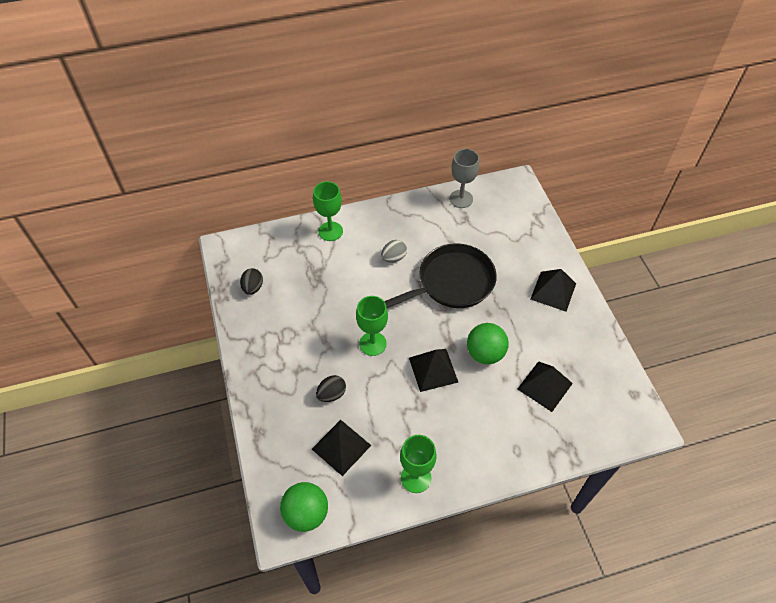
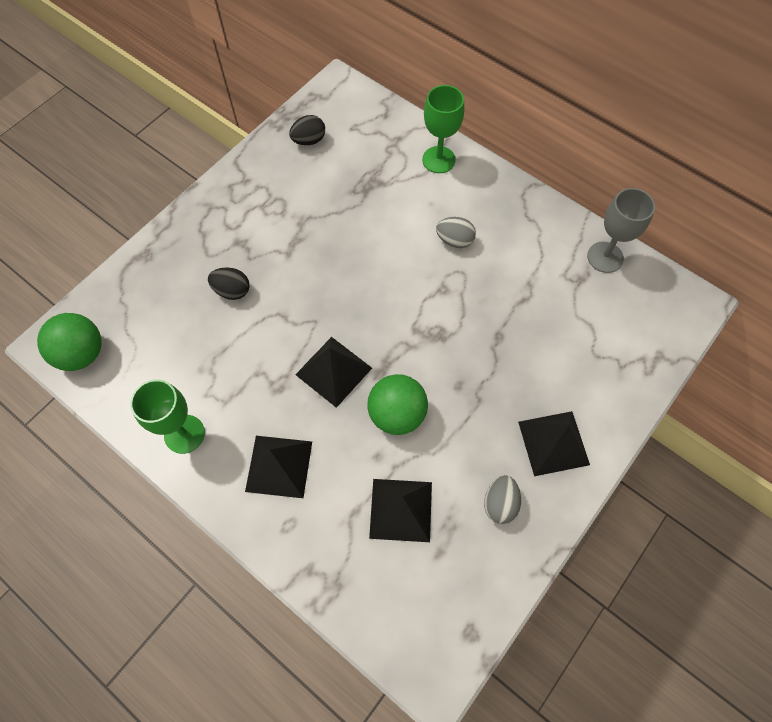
camera: 55 degrees right, 10 degrees up
black pyramid [312,420,371,476] -> black pyramid moved to [245,436,312,498]
green goblet [356,296,388,356] -> none
black pan [384,243,497,308] -> none
none -> grey egg [484,475,521,524]

